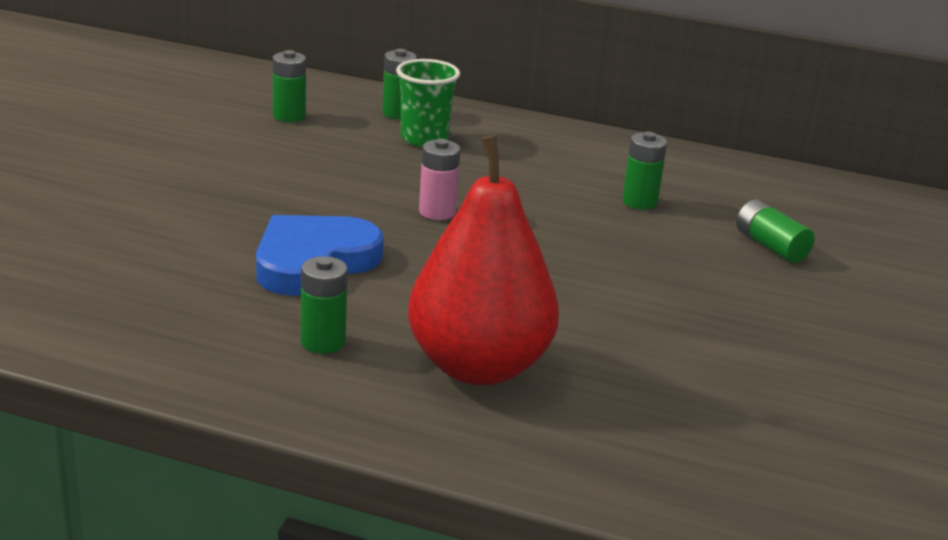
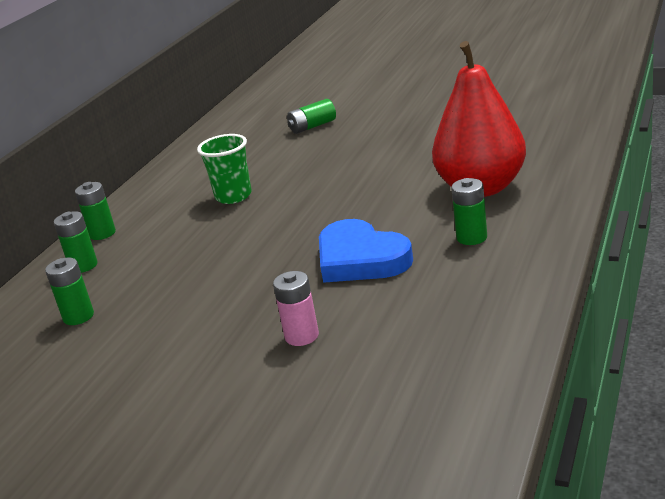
camera: 80 degrees left, 0 degrees up
green cup [396,59,460,147] -> green cup moved to [197,134,252,204]
pink battery [419,139,460,220] -> pink battery moved to [273,271,319,346]
green battery [622,132,667,210] -> green battery moved to [75,182,116,240]

